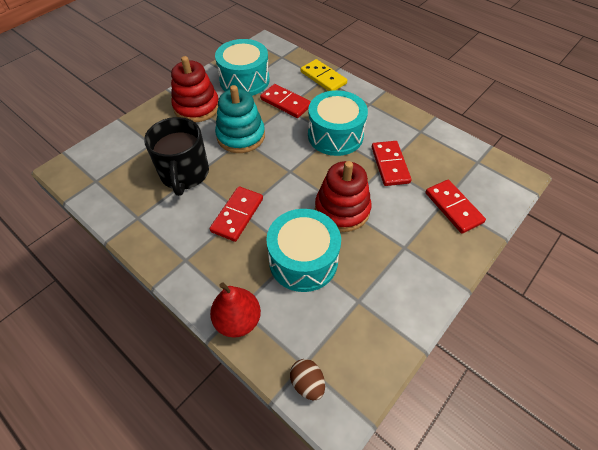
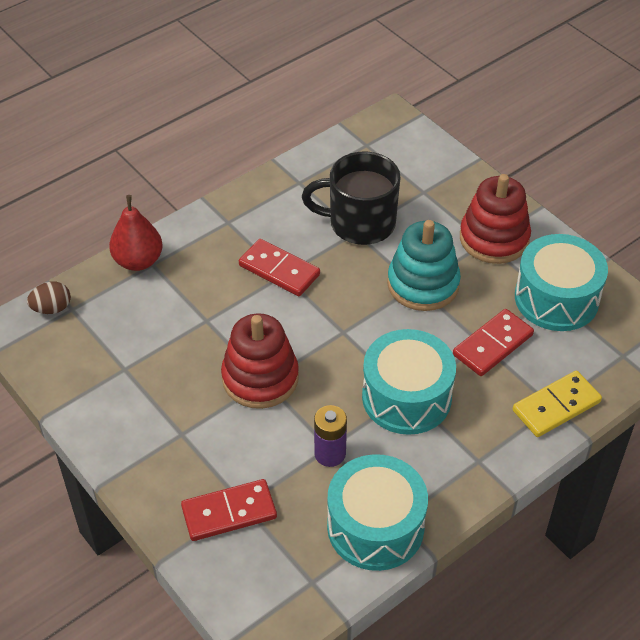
camera: 100 degrees right, 5 degrees down
turquoise drum [266,209,341,292] -> turquoise drum moved to [327,454,428,571]
red domino [372,141,411,186] -> purple battery [314,405,347,467]

